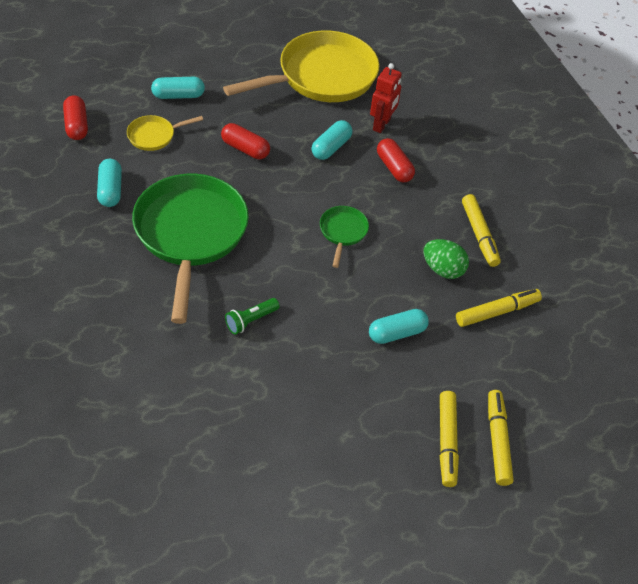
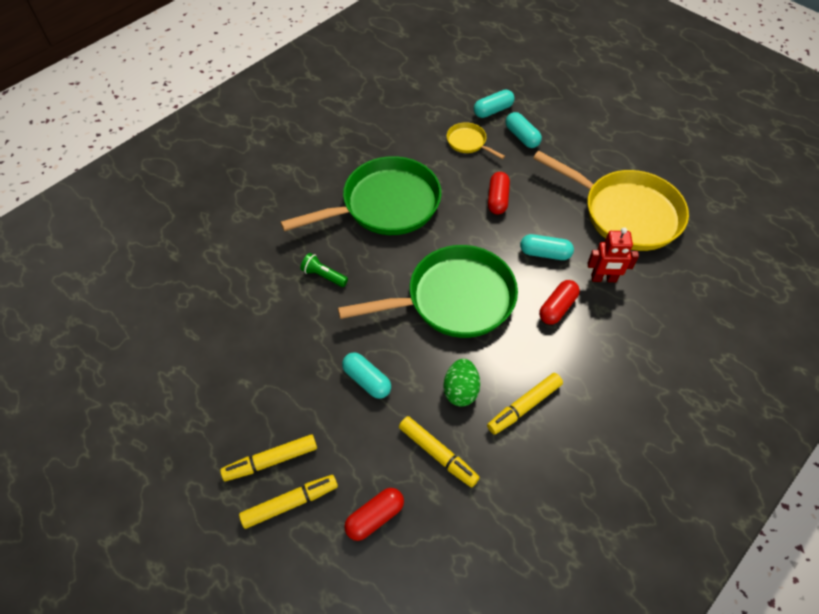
camera: 70 degrees right, 5 degrees up
red capsule [63,96,88,140] -> red capsule moved to [344,488,404,541]
turquoise capsule [97,159,122,207] -> turquoise capsule moved to [474,89,515,118]
green pan [320,206,369,268] -> green pan [338,245,518,338], size x2.28

